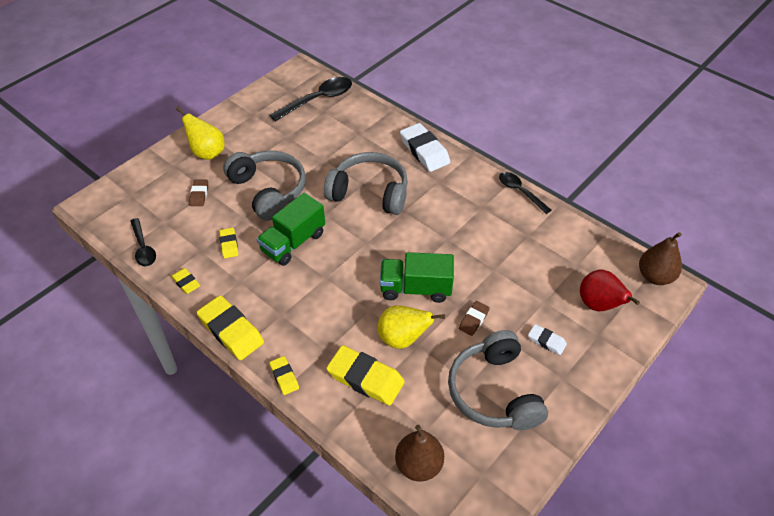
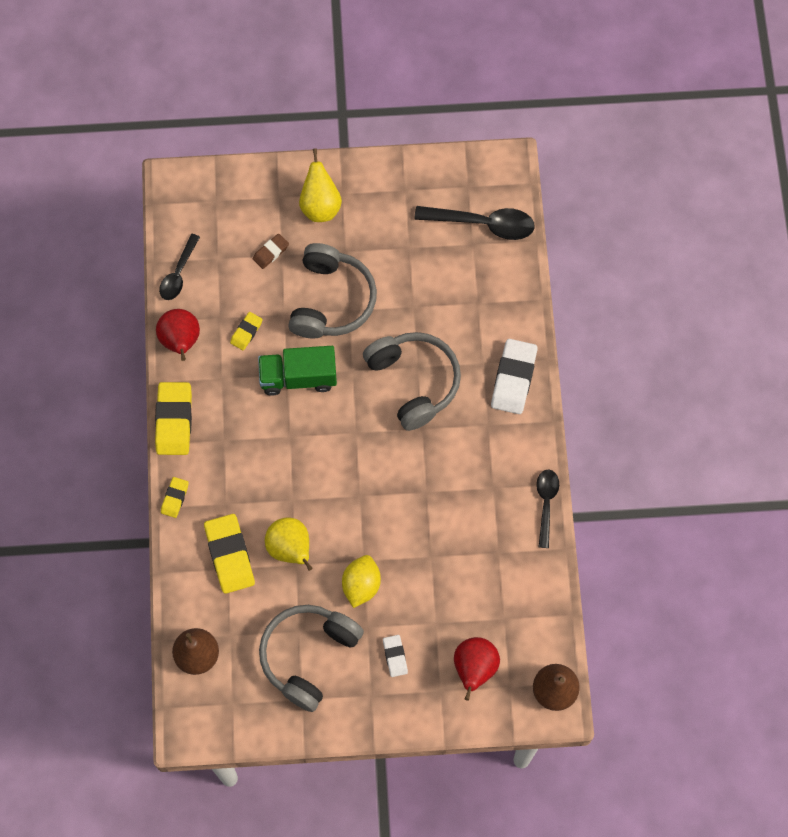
camera: 45 degrees right, 20 degrees up
yellow eraser [171,268,200,294] -> red pear [156,309,200,361]
green truck [380,252,454,303] -> none
brown eraser [459,301,490,336] -> yellow lemon [342,555,381,608]

